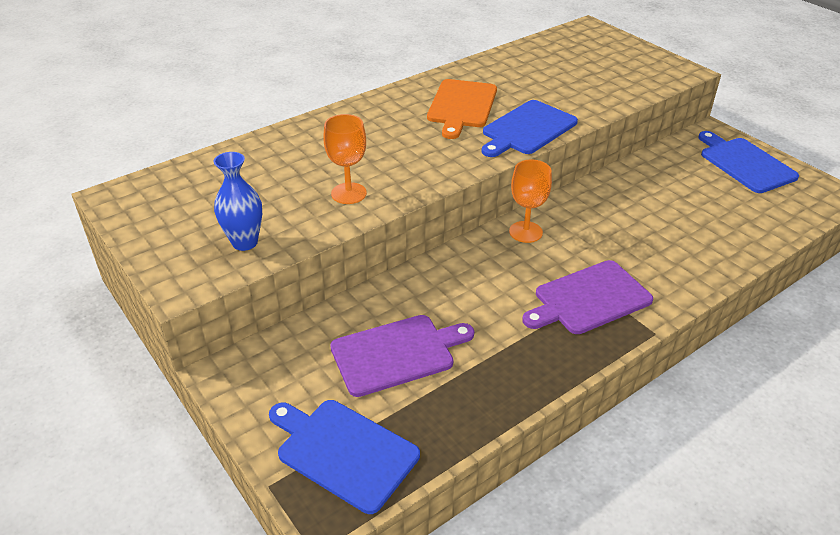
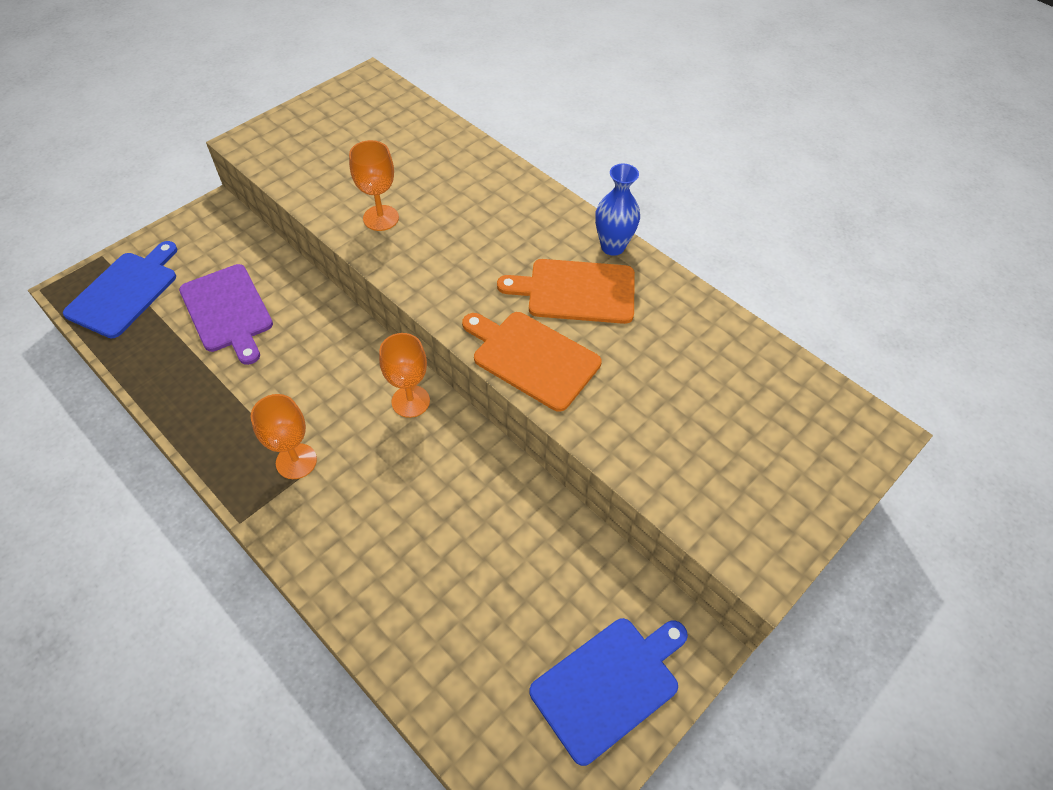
camera: 80 degrees right, 15 degrees up
blue vase [214,152,262,251] -> blue vase moved to [595,164,640,256]
blue cutting board [481,100,578,157] -> orange cutting board [462,312,602,412]
purple cutting board [522,260,653,334] -> orange goblet [250,394,317,479]

